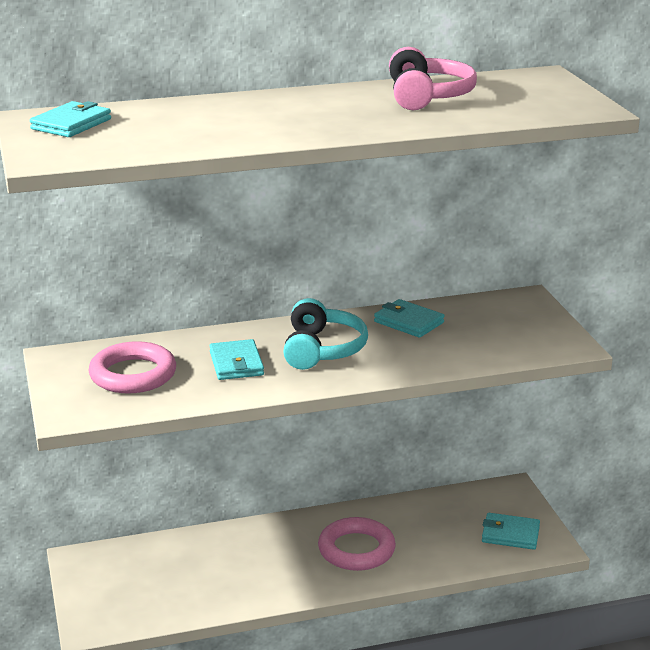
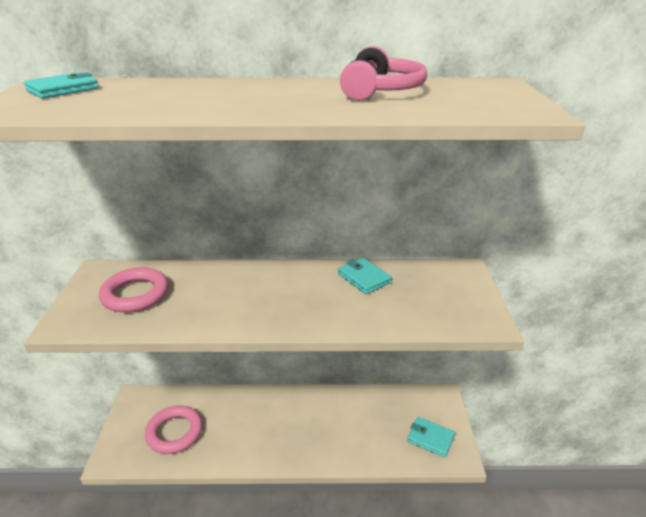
camera: 15 degrees right, 5 degrees up
turquoise wallet [210,339,264,380] -> none
turquoise headphones [283,298,368,370] -> none
pink ring [318,517,396,571] -> pink ring moved to [145,406,203,454]

